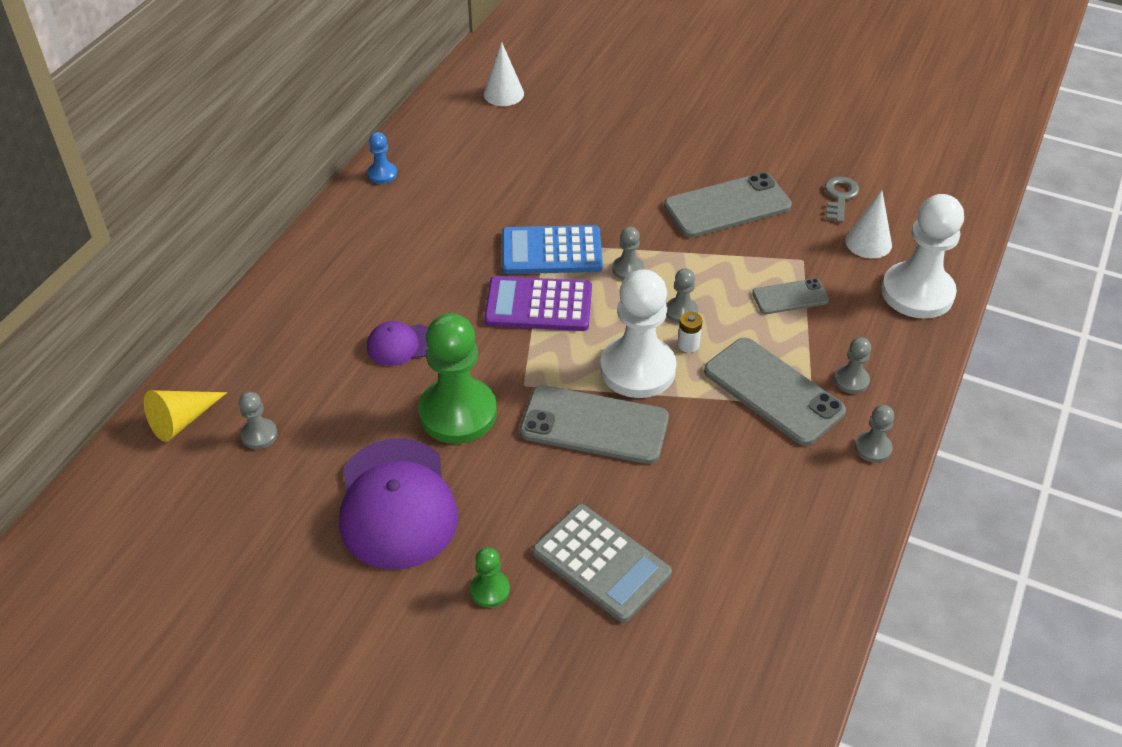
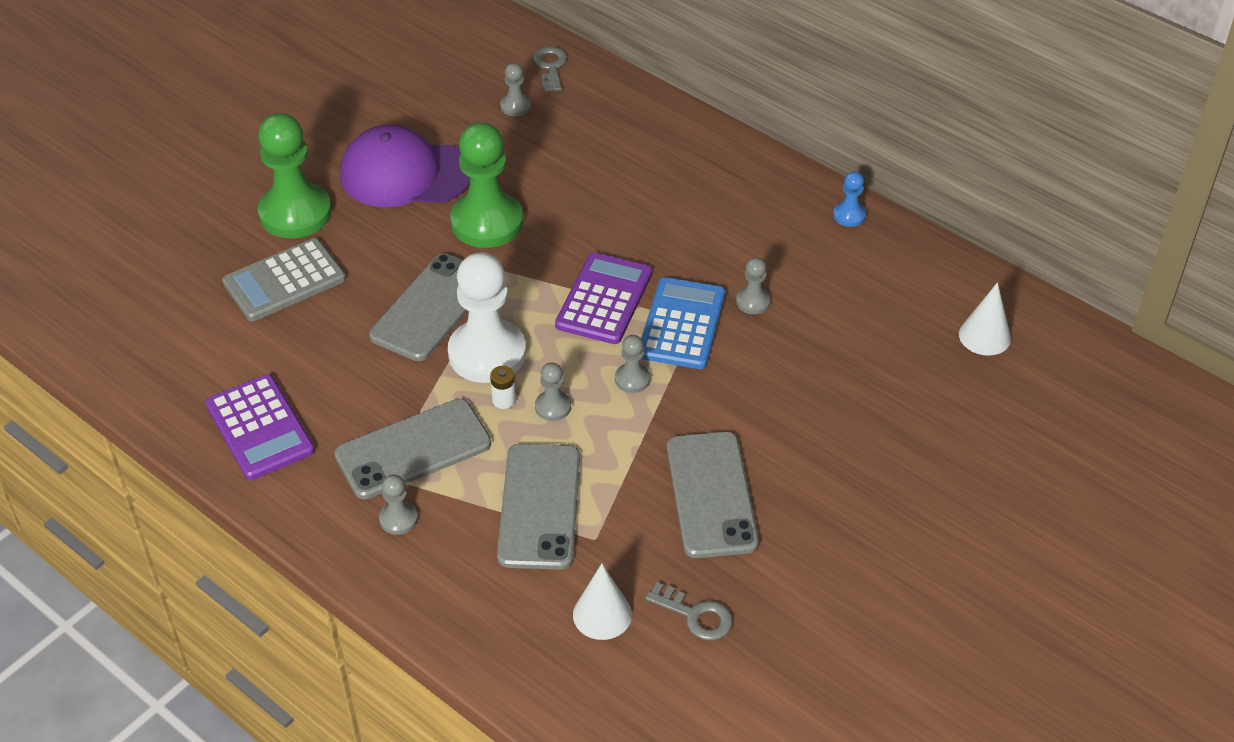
camera: 105 degrees right, 0 degrees up
yellow cone [144,390,227,442] -> grey key [533,46,567,91]
purple cap [367,321,428,366] -> none
green pawn [470,547,510,608] -> green pawn [258,113,332,238], size x2.21
grey phone [752,279,829,314] -> grey phone [497,444,580,570], size x1.80
grey pawn [855,405,894,463] -> grey pawn moved to [736,257,771,314]
white pawn [881,194,964,319] -> none
none -> purple calculator [205,374,315,480]

